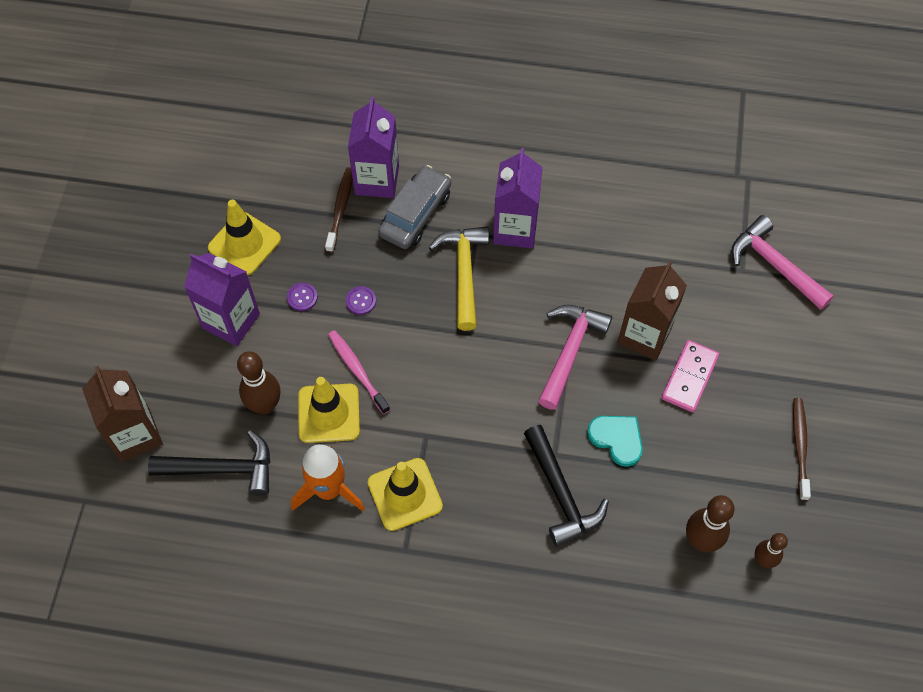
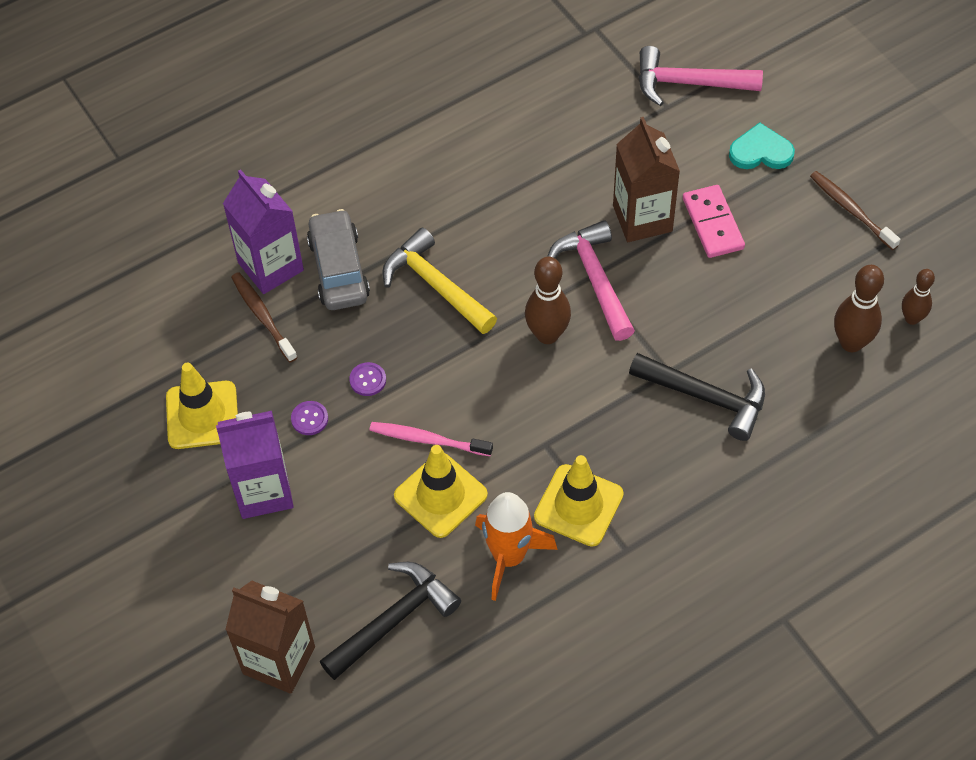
camera: 40 degrees left, 5 degrees down
brown bowling pin [237,351,280,414] -> brown bowling pin moved to [525,257,571,344]
purple carton [493,148,543,248] -> none
turquoise heart [587,416,643,467] -> turquoise heart moved to [729,122,795,169]

